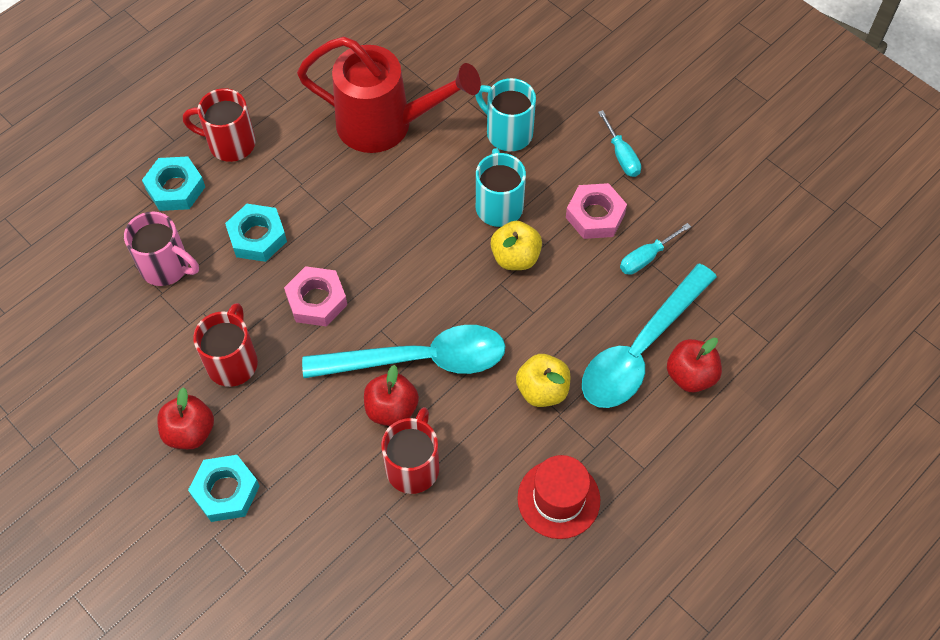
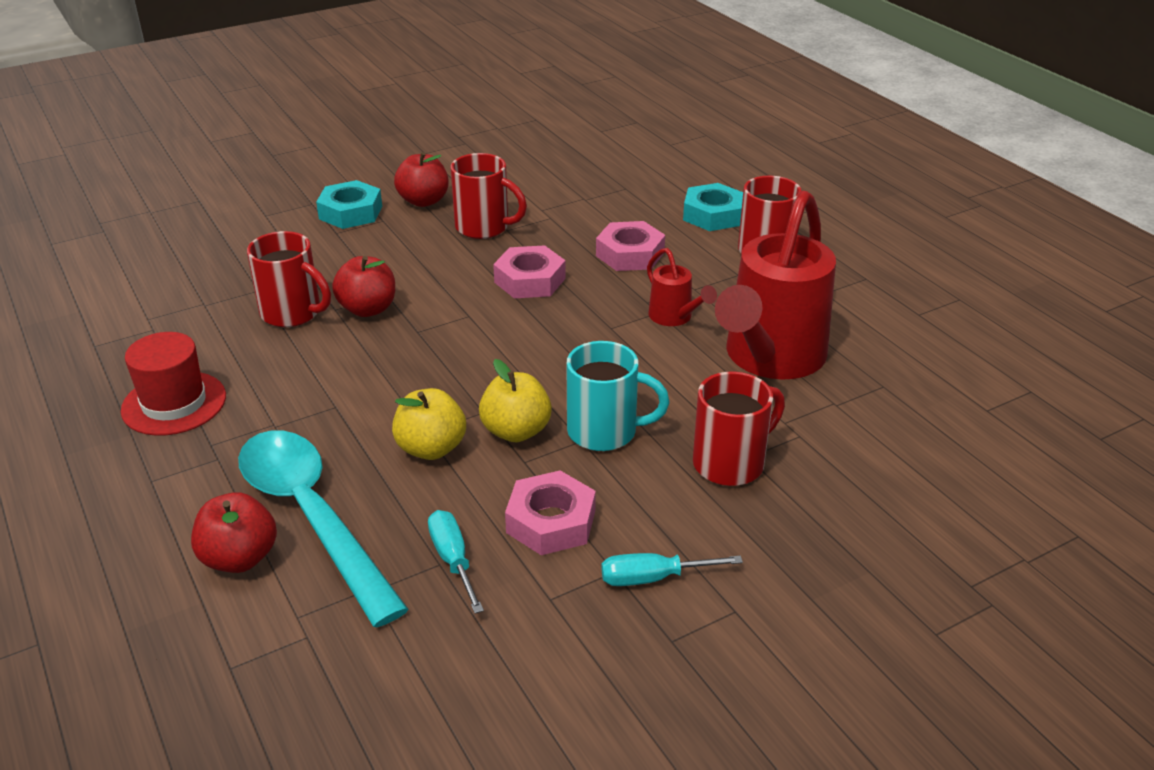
camera: 105 degrees right, 25 degrees down
pink mug [124,212,199,286] -> none
turquoise nut [225,204,287,262] -> pink nut [596,221,665,271]
turquoise spoon [302,325,505,378] -> none
turquoise mug [475,78,536,151] -> red mug [693,371,785,486]
yellow apple [516,354,570,407] -> yellow apple moved to [392,388,466,460]
none -> red watering can [647,248,717,326]

